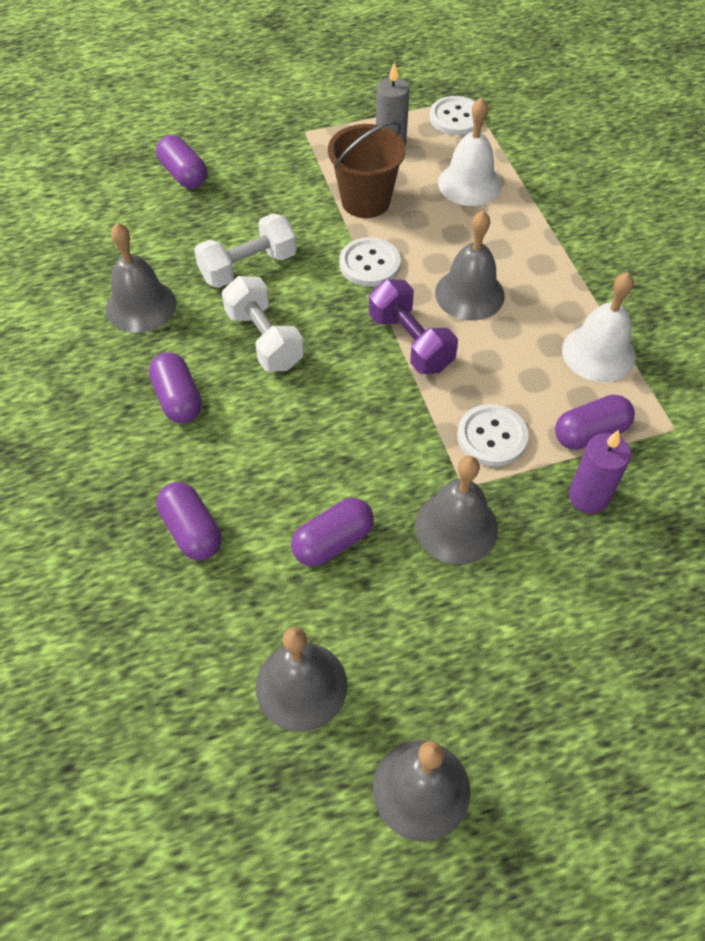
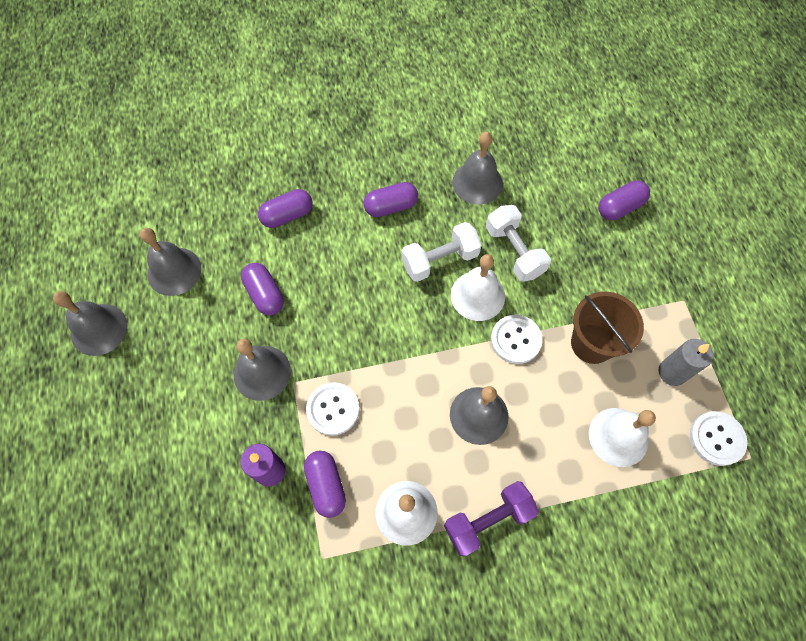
camera: 95 degrees right, 10 degrees up
purple dumbbell [369,279,458,374] -> purple dumbbell moved to [444,481,539,556]
none -> white bell [451,254,505,321]

